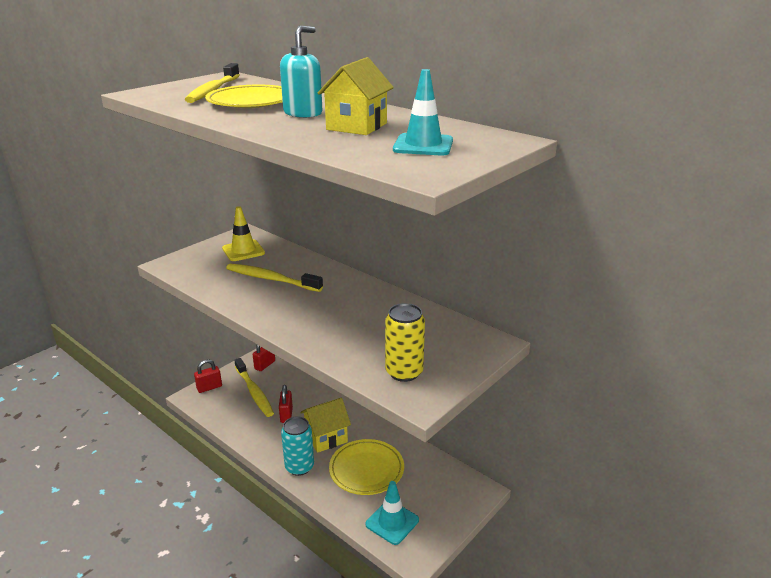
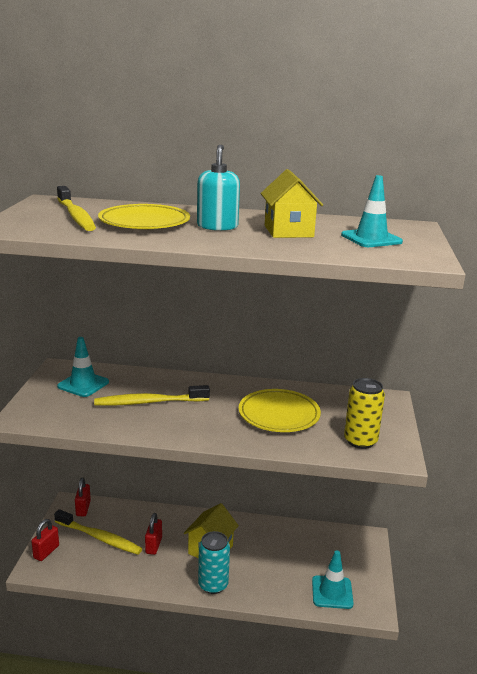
camera: 35 degrees left, 5 degrees down
yellow traffic cone [222,206,265,261] -> turquoise traffic cone [57,337,109,397]
red padlock [279,385,293,423] -> red padlock turned 45 degrees clockwise [145,513,162,555]
yellow plate [329,439,404,495] -> yellow plate moved to [239,389,321,432]

